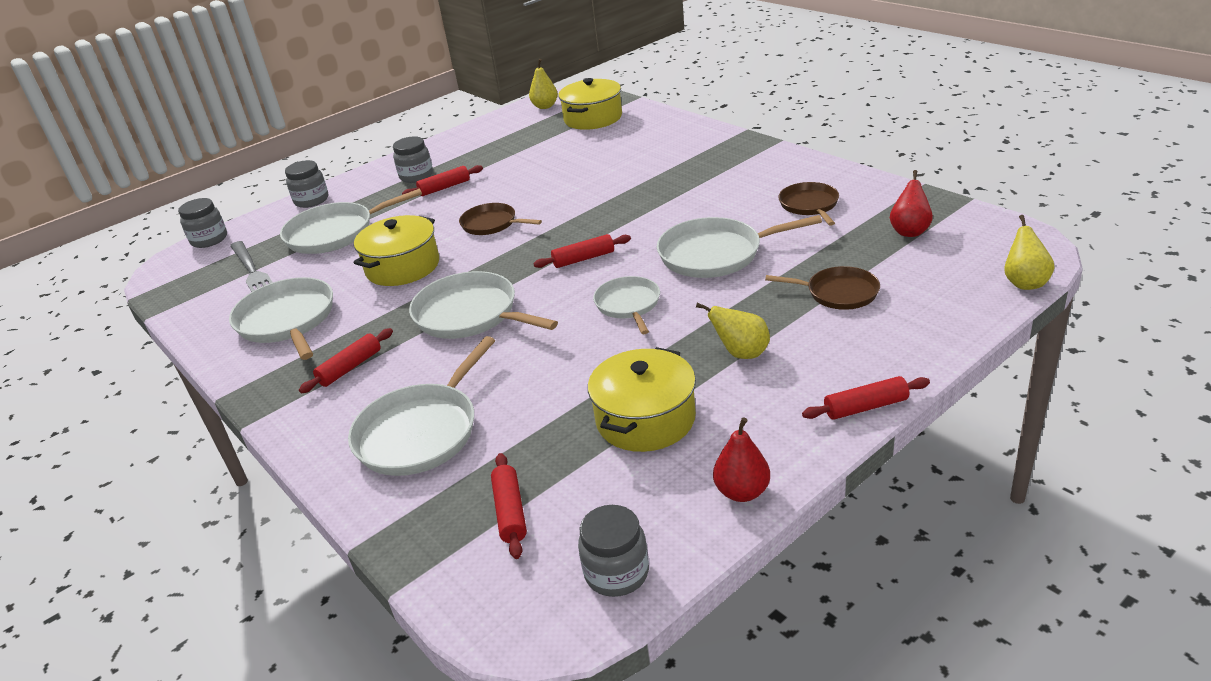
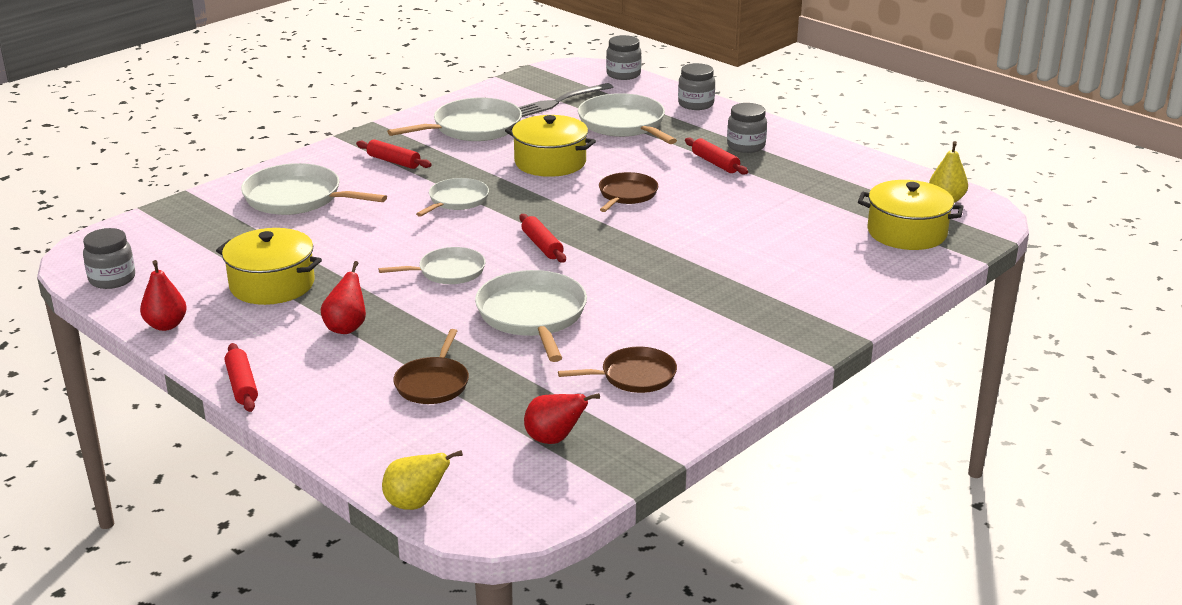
camera: 80 degrees right, 5 degrees down
white pan [409,271,558,339] -> white pan [416,178,489,217], size x0.62
red rolling pin [491,453,527,559] -> none
yellow pear [696,303,770,359] -> red pear [321,261,366,334]

